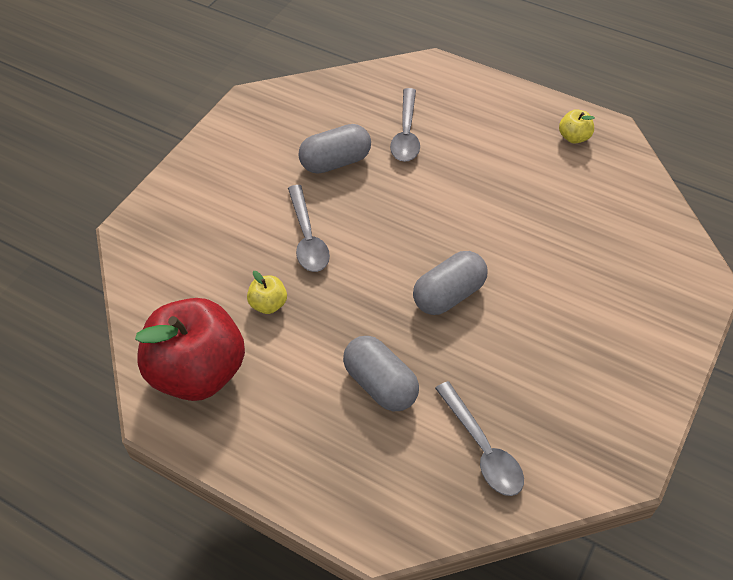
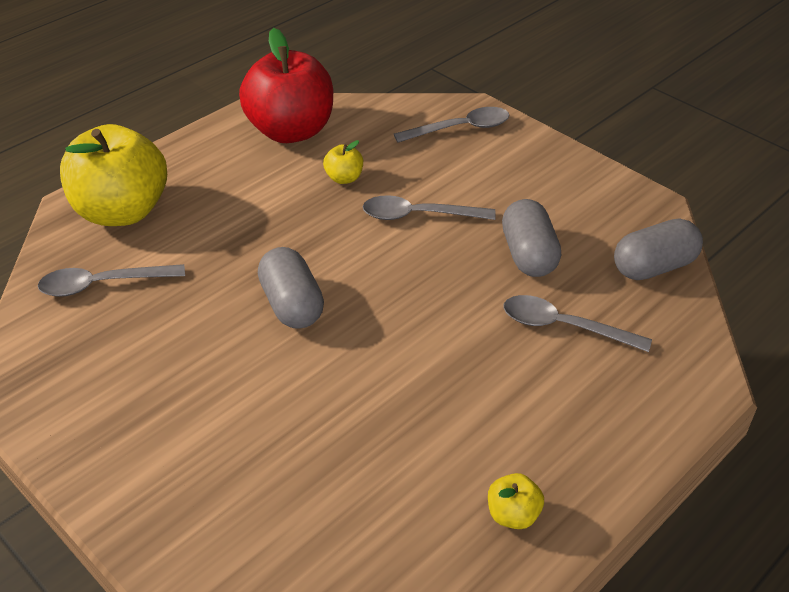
camera: 105 degrees right, 10 degrees down
grey capsule [343,336,419,411] -> grey capsule moved to [614,218,703,280]
none -> yellow apple [60,124,167,226]
none -> grey spoon [394,107,510,143]

